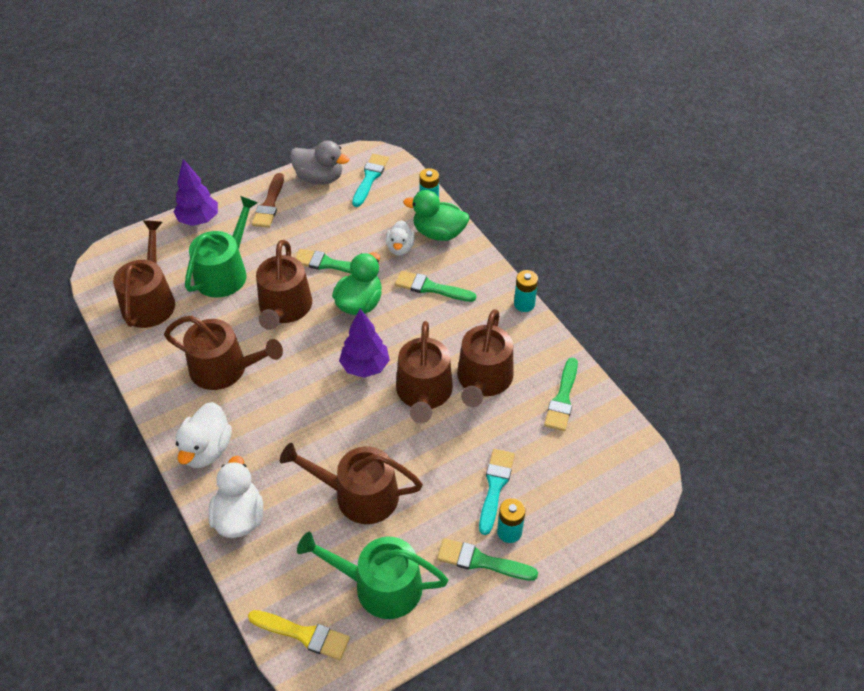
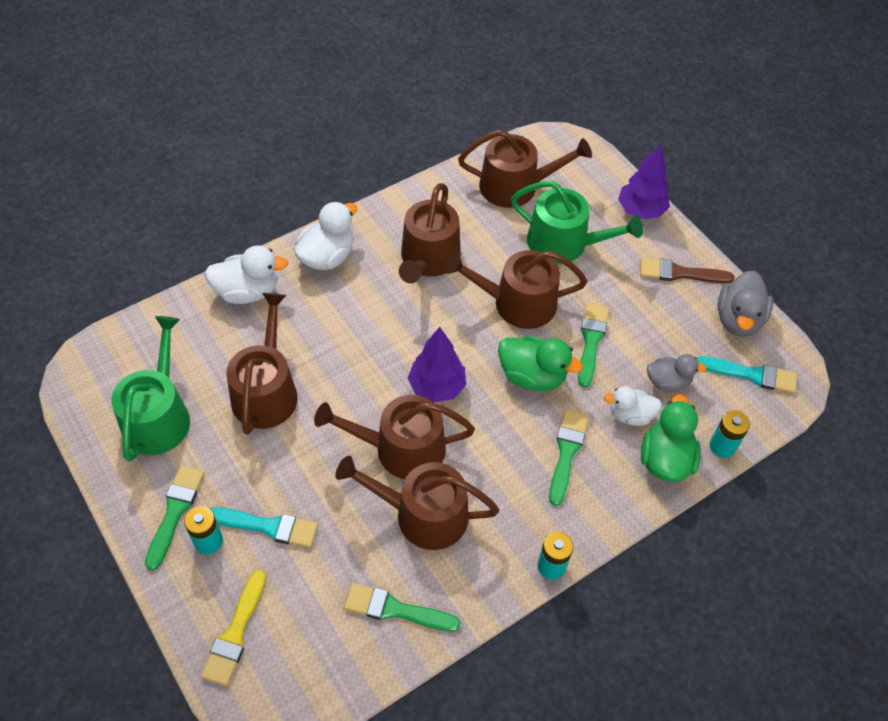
camera: 85 degrees right, 5 degrees up
white duck [175,402,232,468] -> white duck turned 120 degrees clockwise [295,202,357,270]
yellow brush [248,610,350,660] -> yellow brush moved to [201,570,266,686]
none -> grey duck [647,354,706,392]

